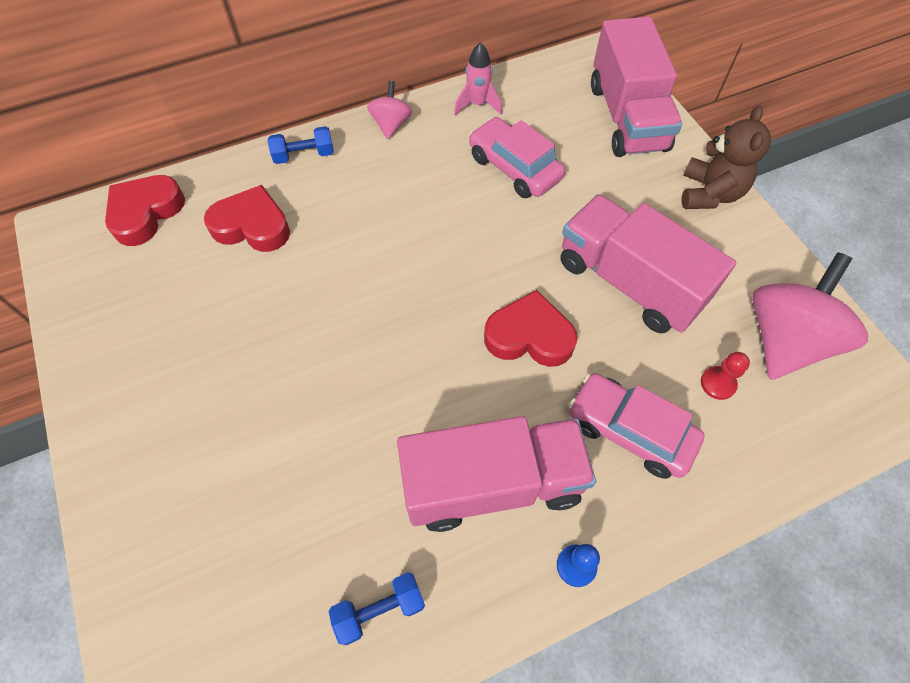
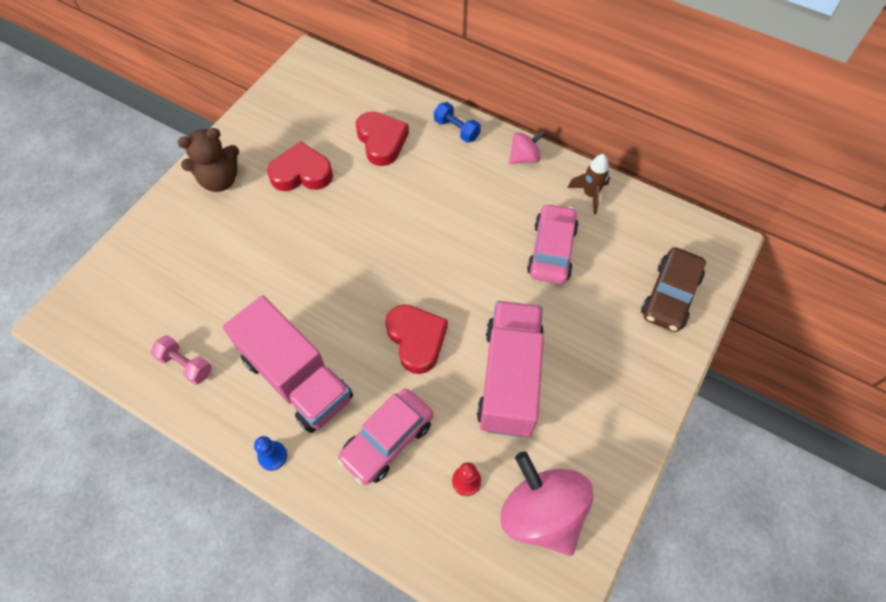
camera: 55 degrees right, 0 degrees up
red heart [105,175,185,246] -> red heart moved to [267,141,333,191]
blue dumbbell [329,572,425,645] -> pink dumbbell [150,335,212,385]
pink rocket [454,42,502,116] -> brown rocket [568,154,610,214]
pink car [569,373,704,479] -> pink car turned 135 degrees counterclockwise [337,389,433,485]
pink truck [591,16,682,157] -> brown car [641,247,706,332]
brown teddy bear [682,105,771,209] -> brown teddy bear moved to [178,128,239,192]
pink spinning top [752,252,868,380] -> pink spinning top turned 120 degrees counterclockwise [500,451,593,556]

